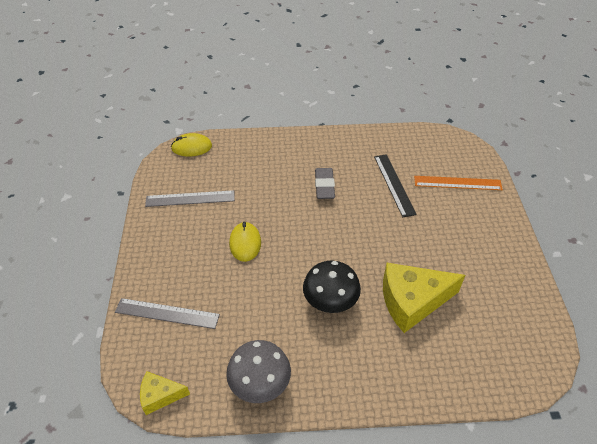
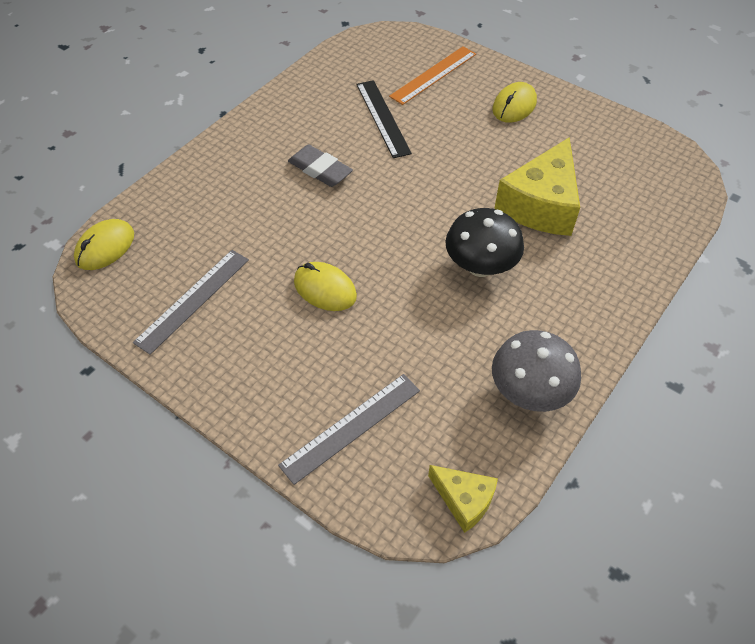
camera: 50 degrees left, 5 degrees up
yellow cheese [140,371,190,415] -> yellow cheese turned 90 degrees counterclockwise [428,465,498,533]
black ruler [374,154,416,217] -> black ruler turned 45 degrees clockwise [356,80,412,158]
none -> yellow mouse [492,82,537,123]

